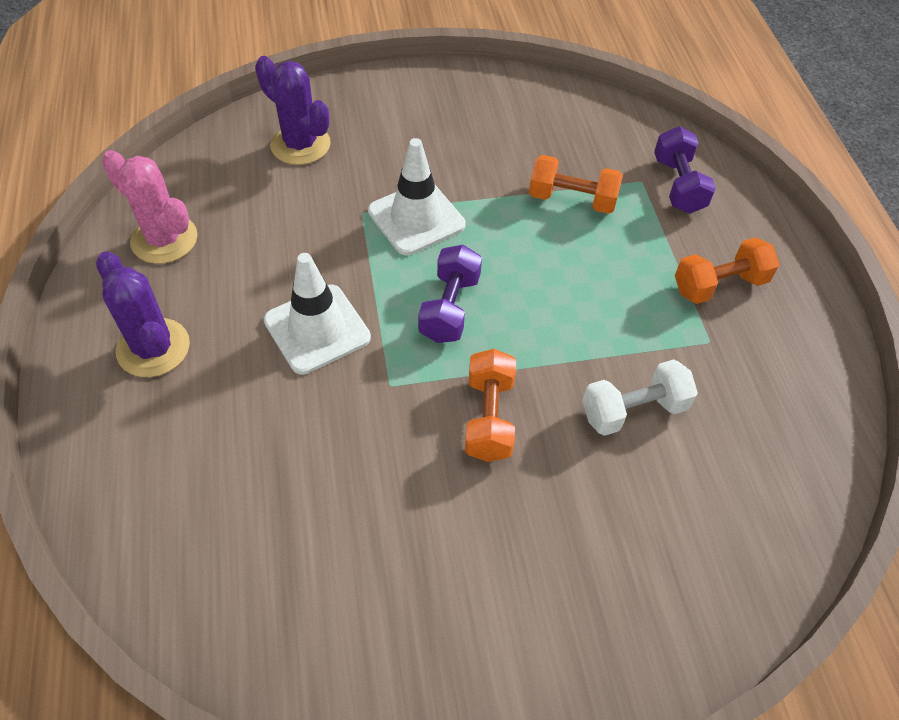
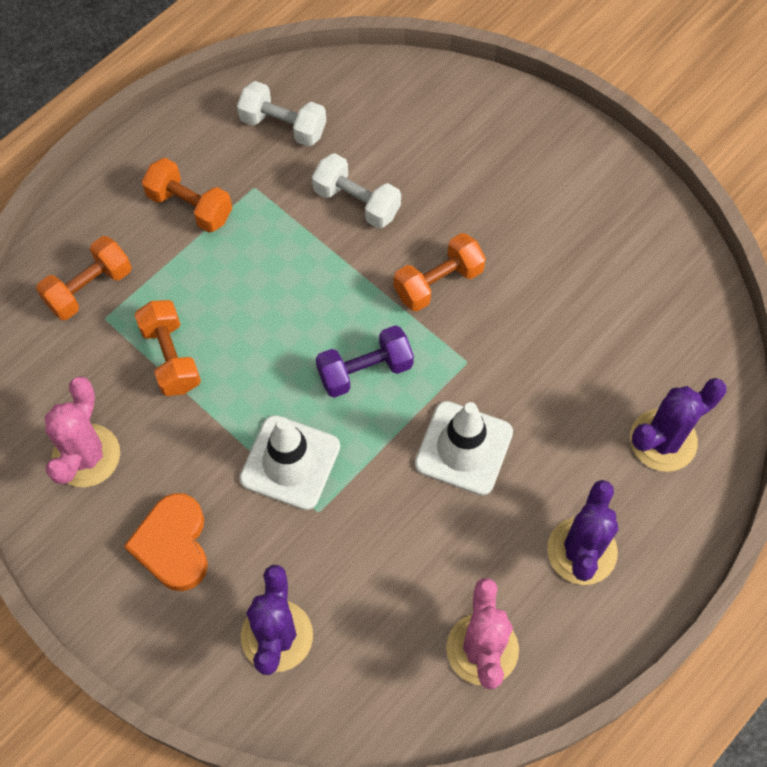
camera: 125 degrees left, 10 degrees up
purple dumbbell [654,126,716,214] -> orange dumbbell [36,236,132,320]
none -> pink cactus [45,376,120,487]
none -> orange heart [124,493,208,591]
none -> white dumbbell [237,81,326,147]
none -> purple cactus [630,378,727,472]

